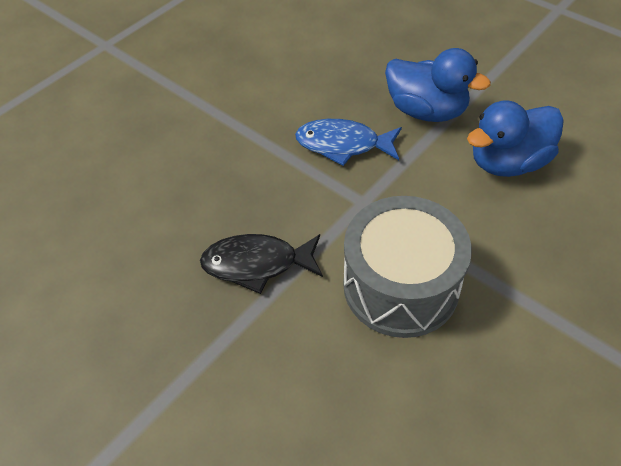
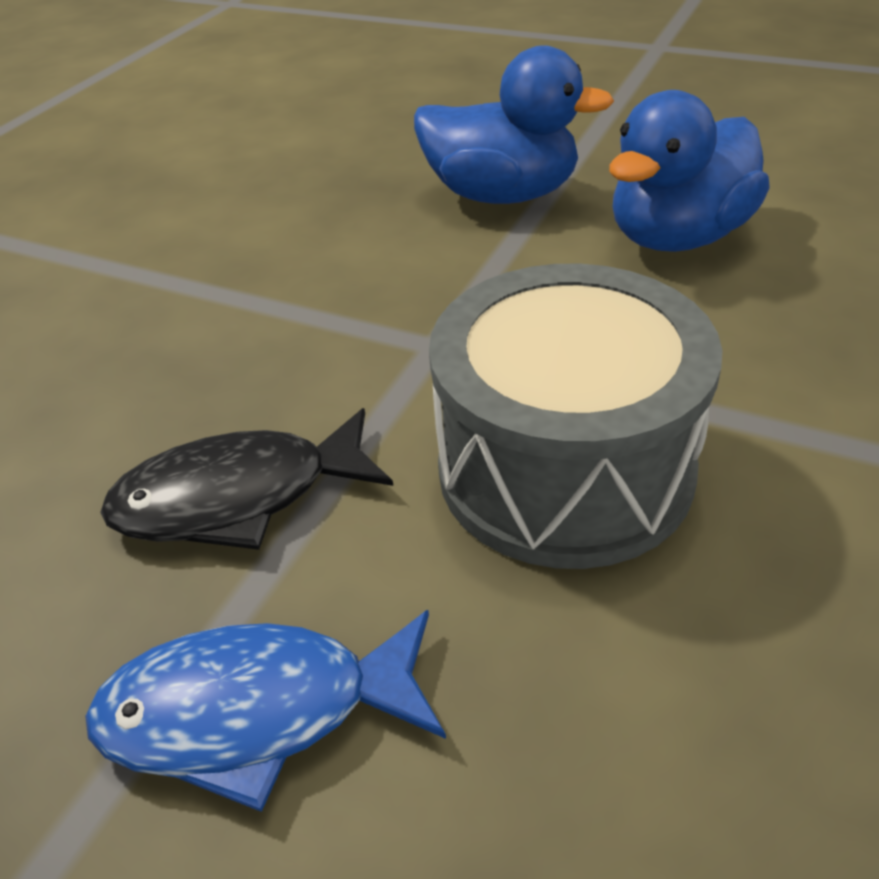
camera: 15 degrees left, 10 degrees down
blue fish [295,119,402,166] -> blue fish moved to [85,610,446,812]

